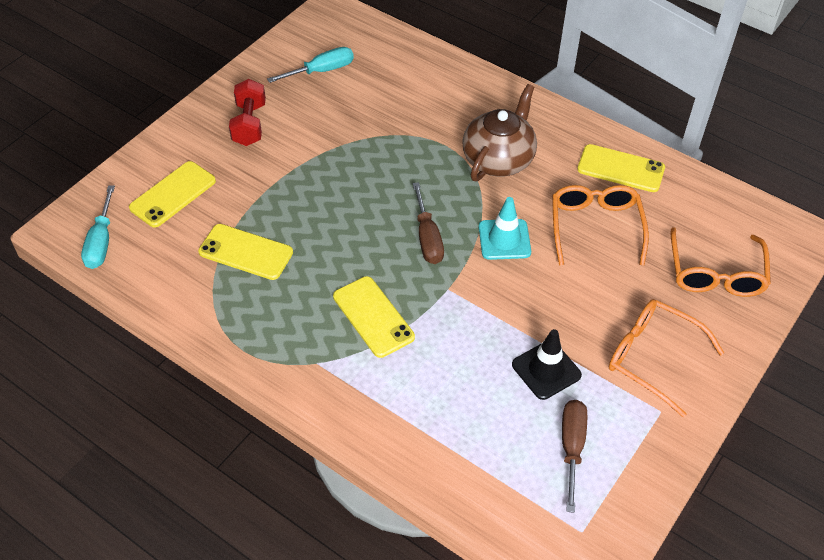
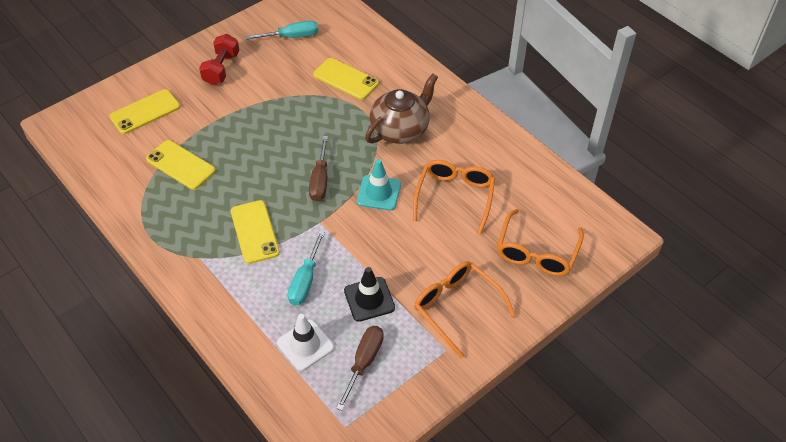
camera: 15 degrees right, 0 degrees up
turquoise screwdriver [81,185,115,269] -> turquoise screwdriver moved to [288,231,325,305]
yellow phone [577,144,665,192] -> yellow phone moved to [313,58,379,100]
none -> white traffic cone [277,314,334,371]

